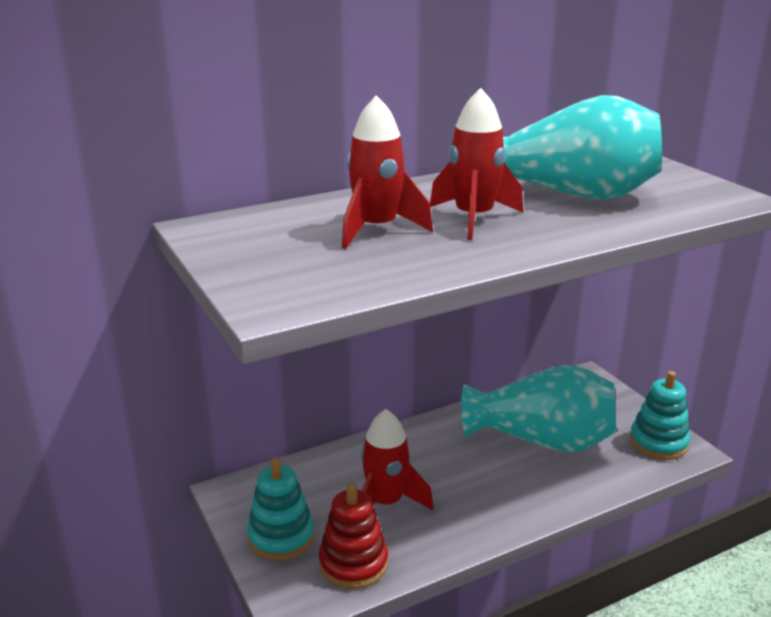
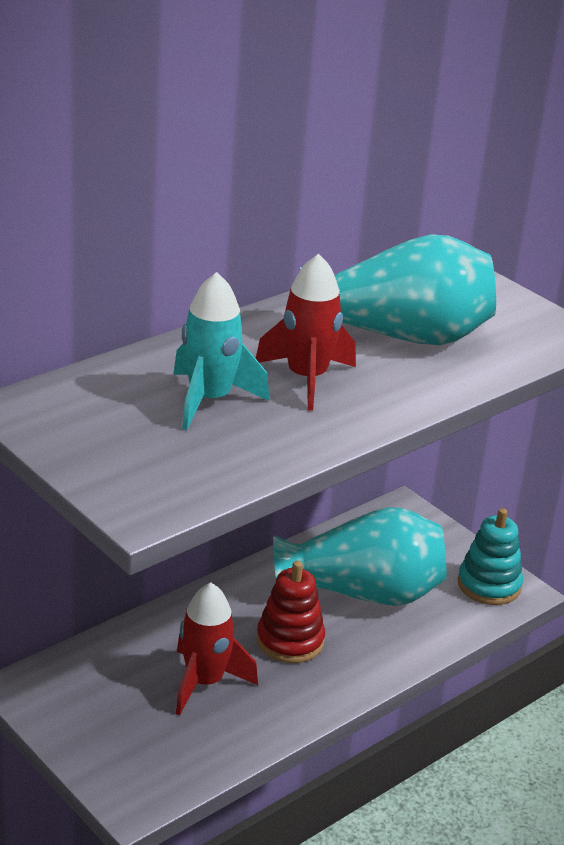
camera: 15 degrees left, 5 degrees up
turquoise stacking toy [247,458,315,561] -> none
red stacking toy [319,482,388,589] -> red stacking toy moved to [256,561,325,663]
red rocket [342,95,433,249] -> turquoise rocket [173,272,269,430]

